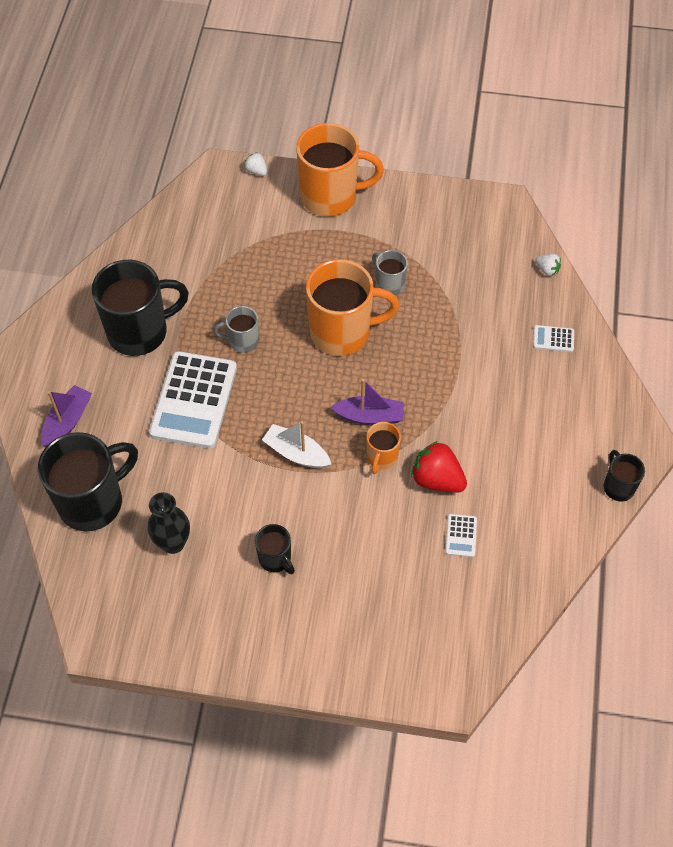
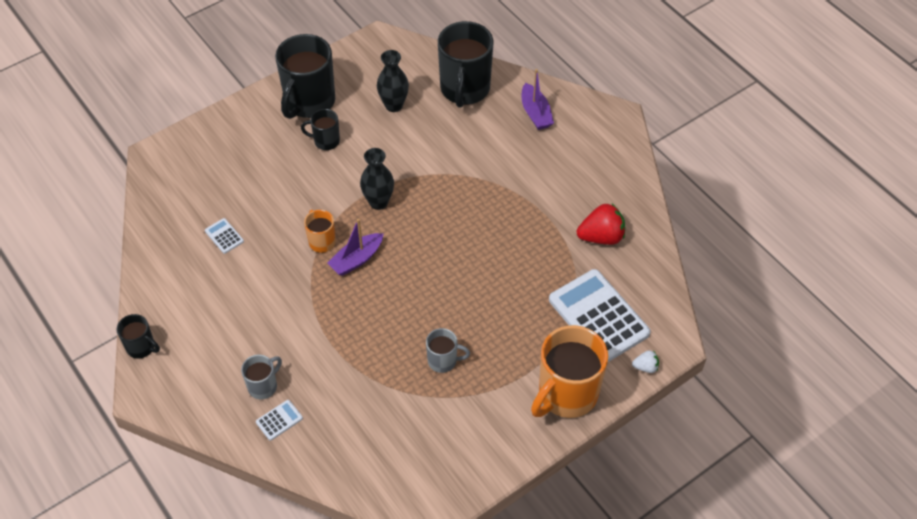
camera: 135 degrees right, 5 degrees down
black mug [92,260,189,356] -> black mug moved to [275,34,335,119]
white calculator [149,351,237,449] -> white calculator moved to [549,269,651,362]
grey mug [214,306,259,353] -> grey mug moved to [241,355,282,399]
white boat [262,421,332,468] -> black vase [360,148,394,210]
orange mug [306,259,399,356] -> none
red strawberry [411,441,467,493] -> red strawberry moved to [577,204,625,245]
white strawberry [535,254,561,276] -> none

